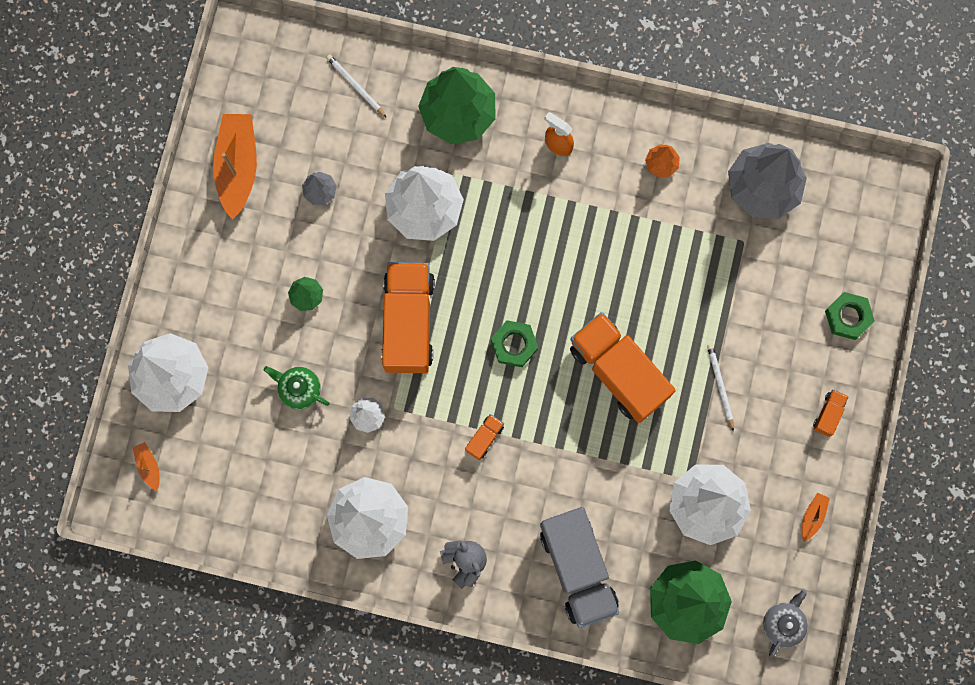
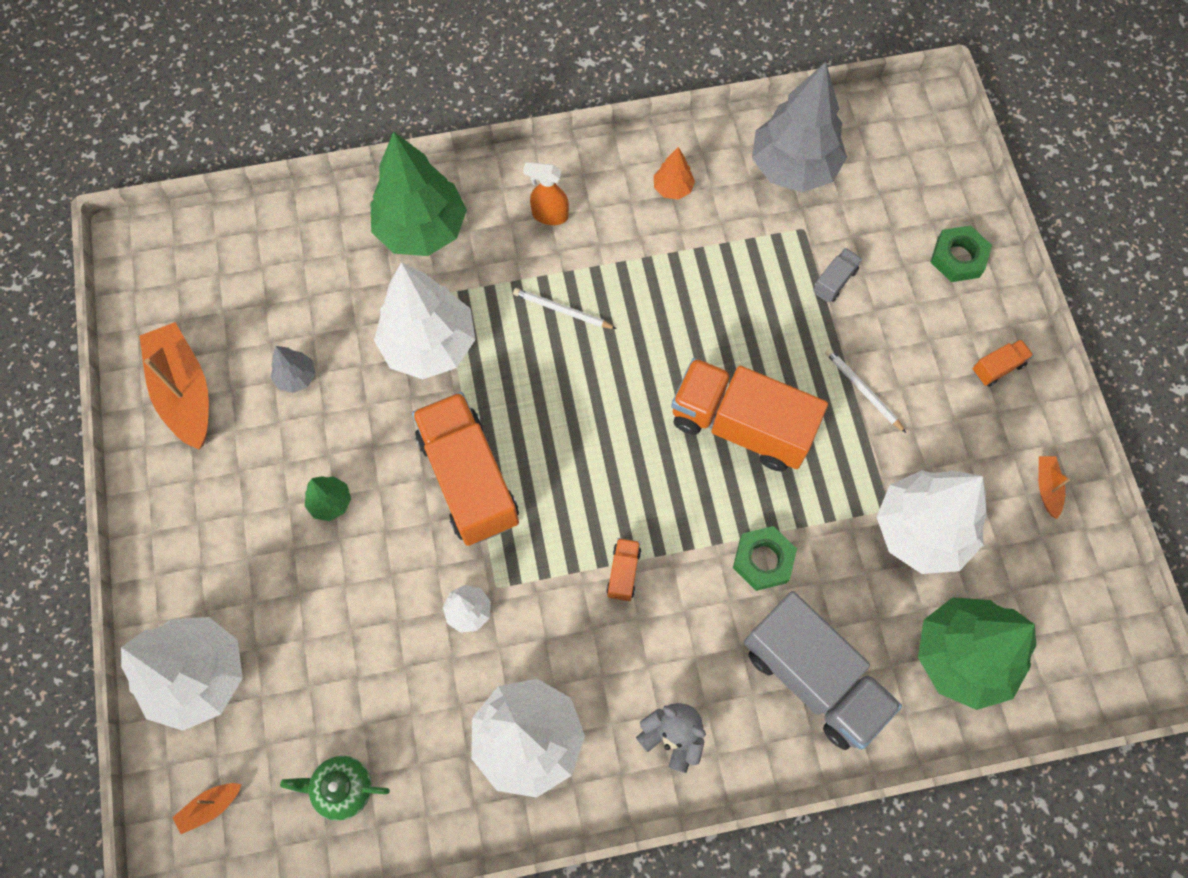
camera: 25 degrees left, 10 degrees down
orange boat [133,442,160,491] -> orange boat turned 75 degrees counterclockwise [172,783,242,834]
green teapot [264,366,330,410] -> green teapot moved to [280,756,390,821]
white pencil [326,54,387,118] -> white pencil moved to [513,288,617,329]
green nut [491,320,538,367] -> green nut moved to [733,526,797,591]
grey teapot [763,589,808,658] -> none
orange truck [813,389,848,437] -> orange truck turned 60 degrees clockwise [973,339,1034,387]
none -> grey truck [813,248,862,302]

